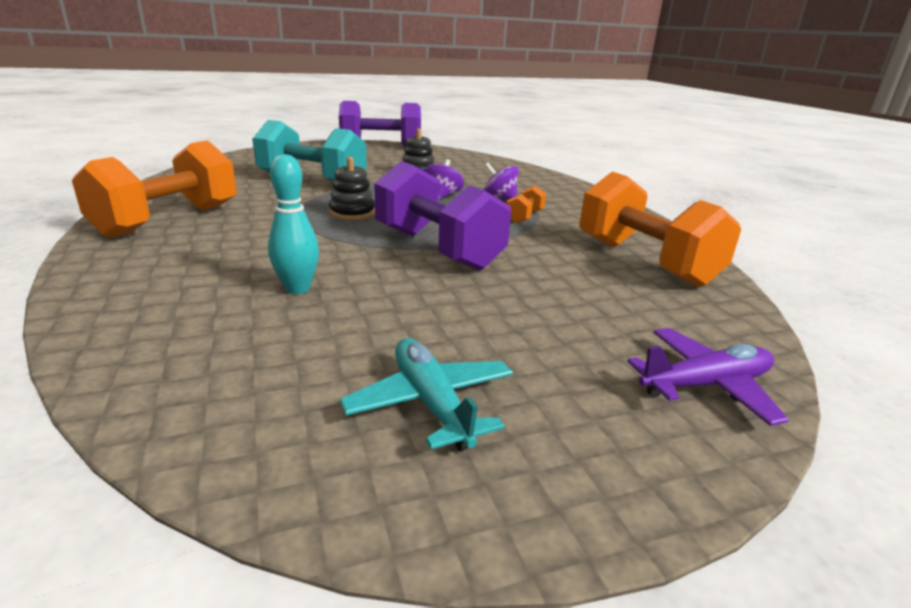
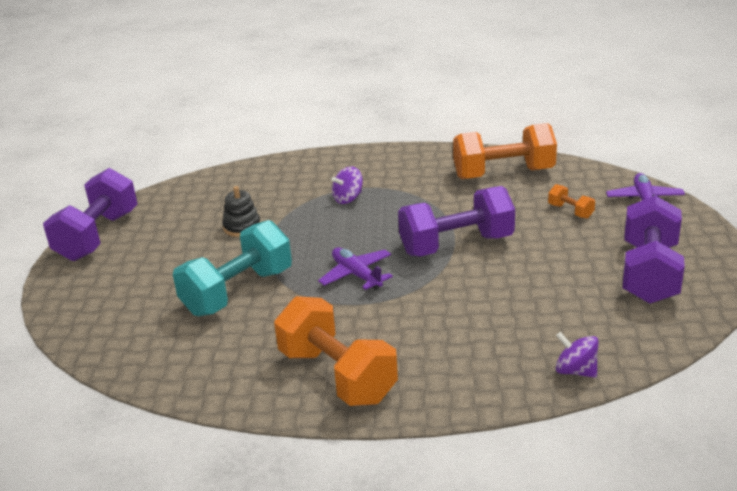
camera: 65 degrees left, 5 degrees up
turquoise bowling pin [268,154,319,294] -> none
black stacking toy [329,157,375,220] -> purple plane [318,247,393,290]
turquoise plane [340,338,513,451] -> purple dumbbell [623,195,685,304]
purple spinning top [423,159,464,200] -> purple spinning top moved to [555,332,599,378]
orange dumbbell [506,186,546,223] -> orange dumbbell moved to [548,184,595,219]

